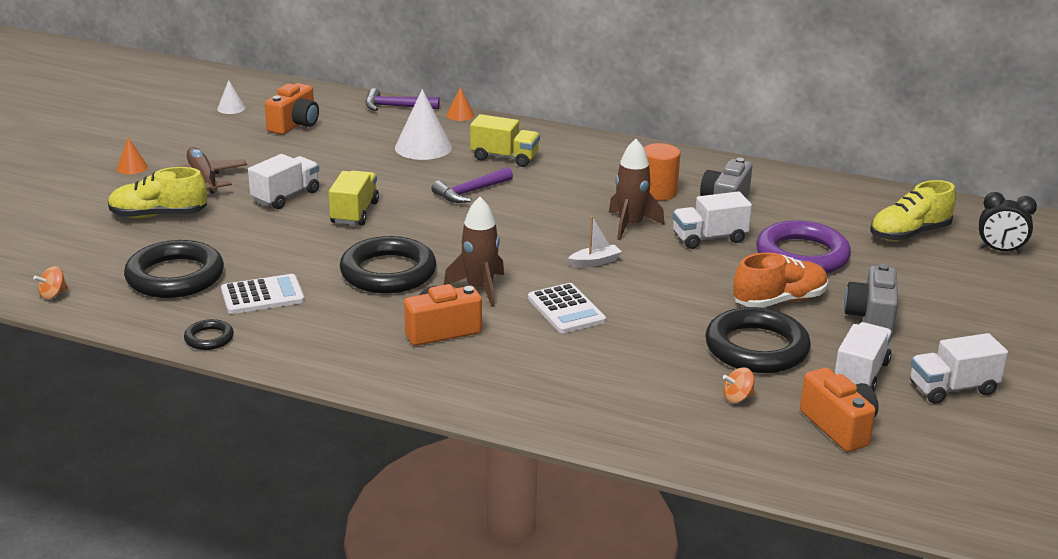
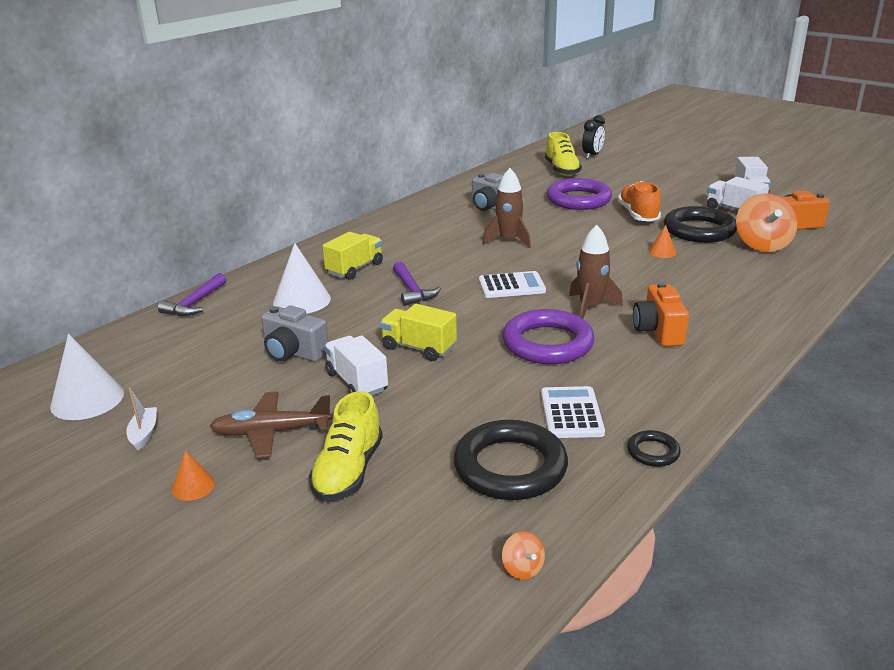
camera: 70 degrees left, 0 degrees up
white cone [217,80,246,114] -> white cone [50,334,124,420], size x1.95
orange camera [265,83,319,135] -> none
black ring [340,236,436,294] -> purple ring [503,309,595,364]
orange cone [447,87,474,121] -> orange cone moved to [649,225,676,258]
white calculator [528,283,606,333] -> white calculator moved to [479,271,546,298]
white boat [568,216,622,268] -> white boat moved to [126,388,157,451]
orange cylinder [644,143,680,201] -> none
white truck [673,191,752,249] -> none
orange spinning top [723,367,754,403] -> orange spinning top [736,193,797,252], size x2.31
grey camera [844,264,898,335] -> grey camera moved to [261,305,328,362]

